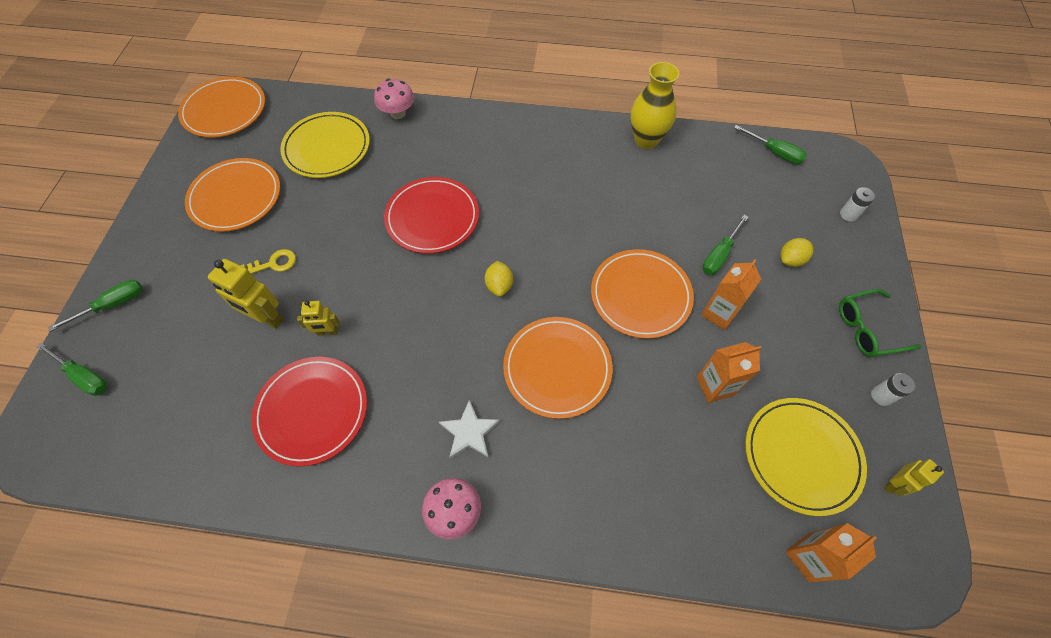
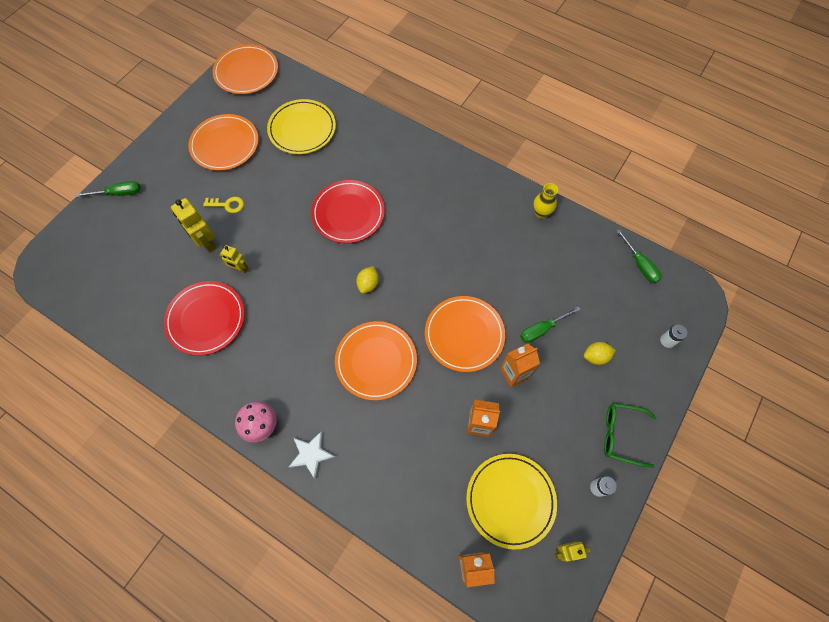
camera: 25 degrees right, 5 degrees up
green screwdriver [37,343,107,396] -> none
pink mushroom [374,79,415,119] -> none
white star [439,400,500,459] -> white star moved to [289,431,335,479]
yellow vase [631,62,679,149] -> yellow vase [533,183,558,219], size x0.62

